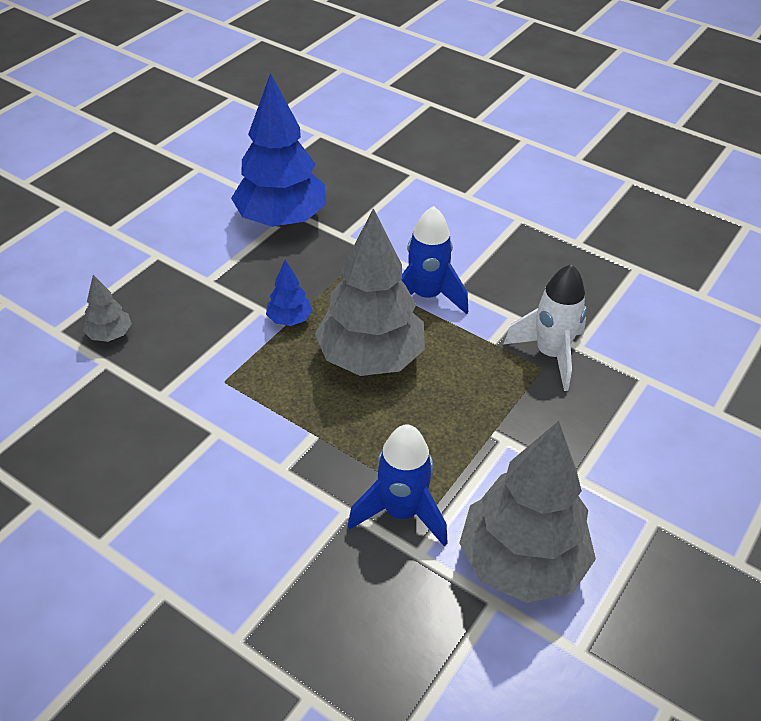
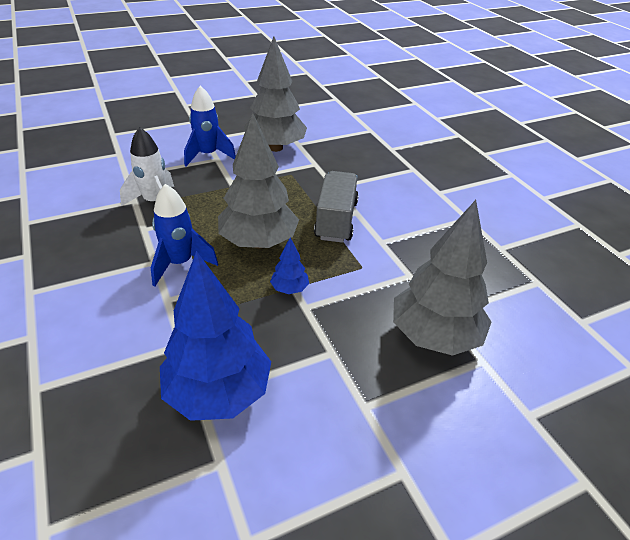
camera: 150 degrees left, 5 degrees down
grey tree [83,275,132,342] -> grey tree [393,200,492,356], size x2.27
blue rocket [348,424,448,547] -> blue rocket moved to [184,85,236,166]
none -> grey truck [314,171,359,243]

